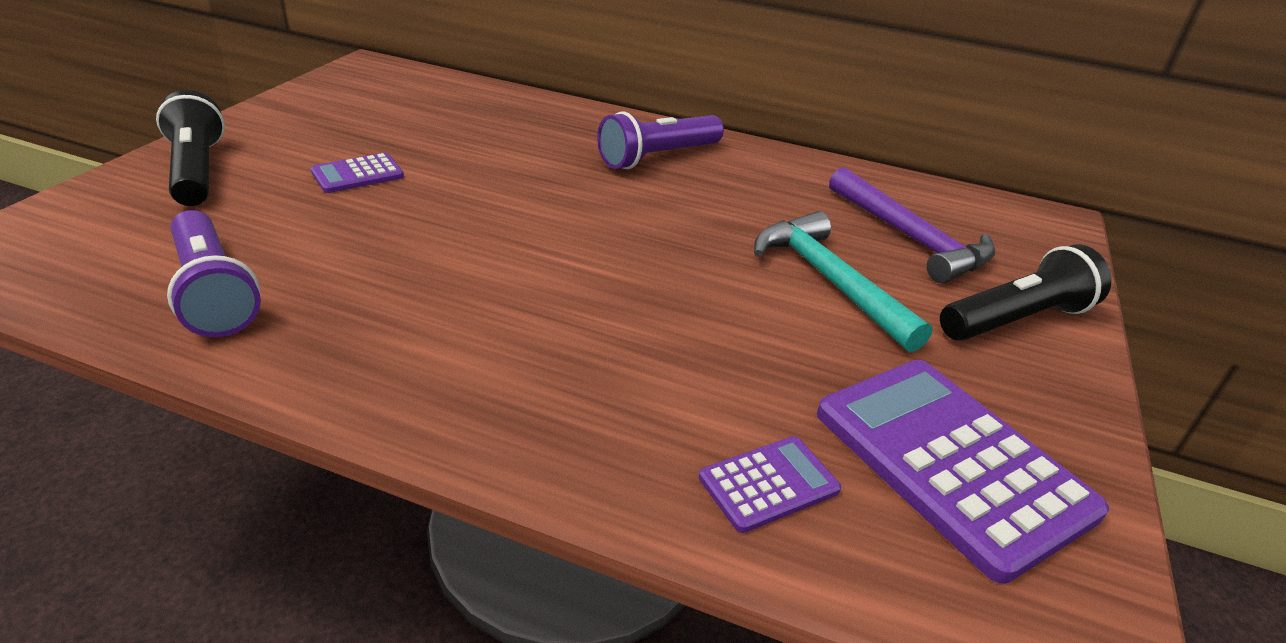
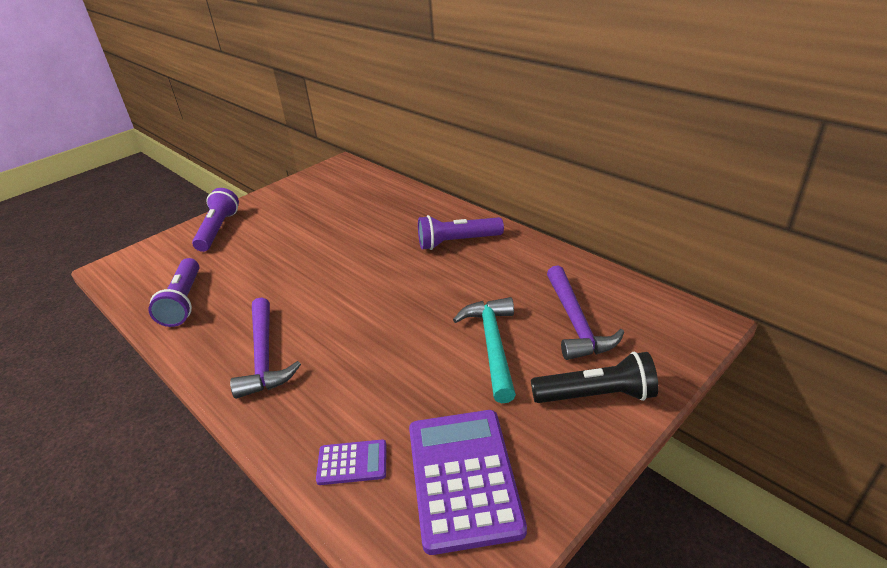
camera: 30 degrees right, 0 degrees up
black flashlight [156,90,225,206] -> purple flashlight [192,188,239,252]
purple calculator [311,153,404,193] -> none
none -> purple hammer [230,297,301,399]

